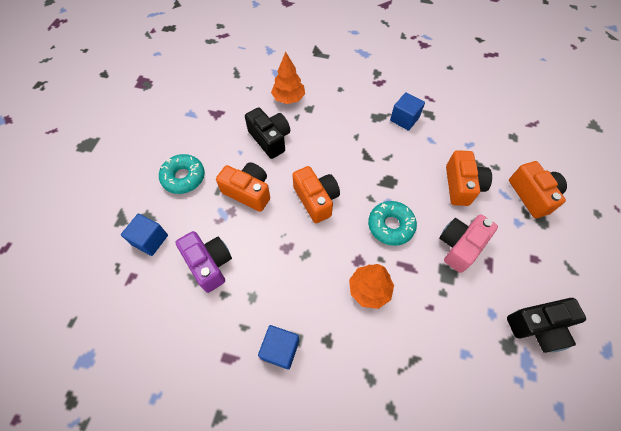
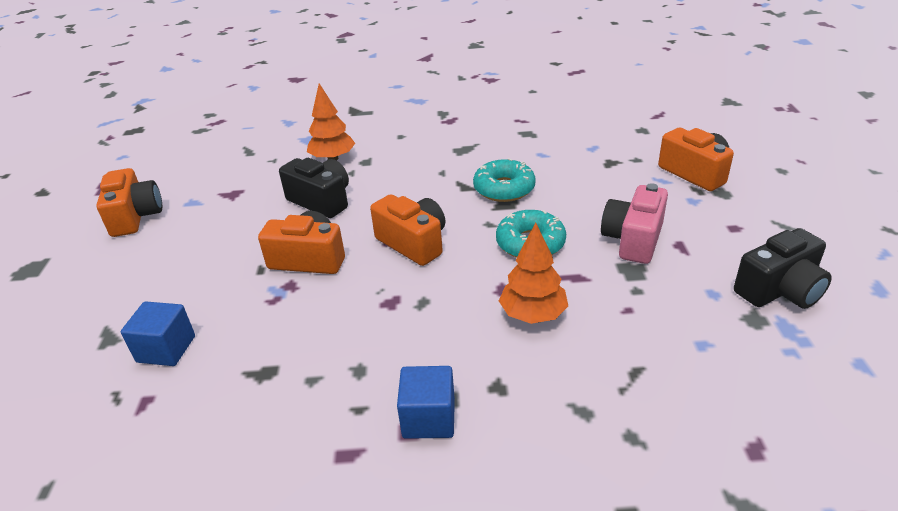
camera: 15 degrees left, 25 degrees down
turquoise donut [159,154,205,194] -> turquoise donut moved to [473,158,536,202]
purple camera [176,231,232,293] -> none
blue cube [390,92,425,131] -> none
orange camera [446,150,492,206] -> orange camera moved to [96,168,162,237]

